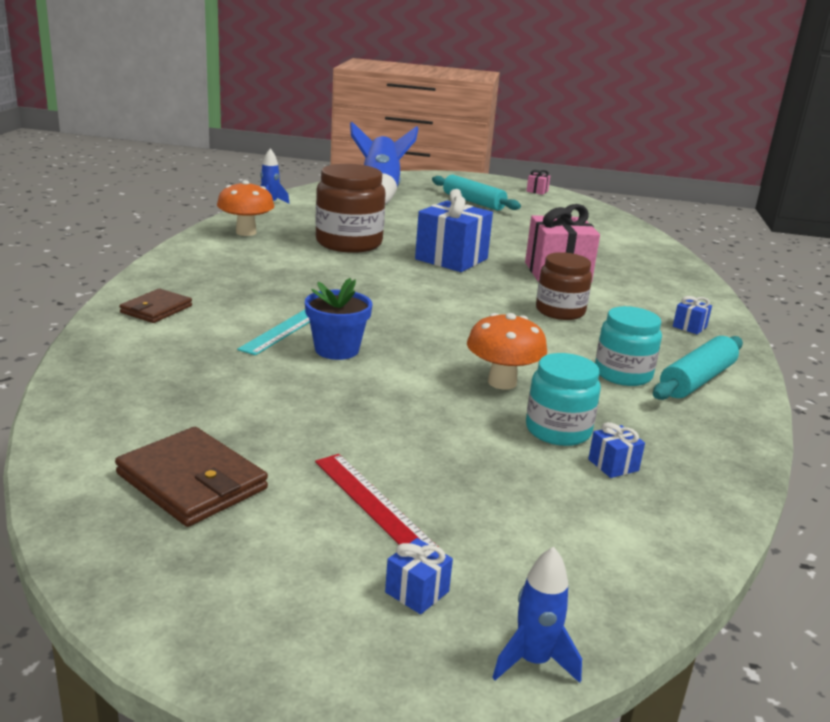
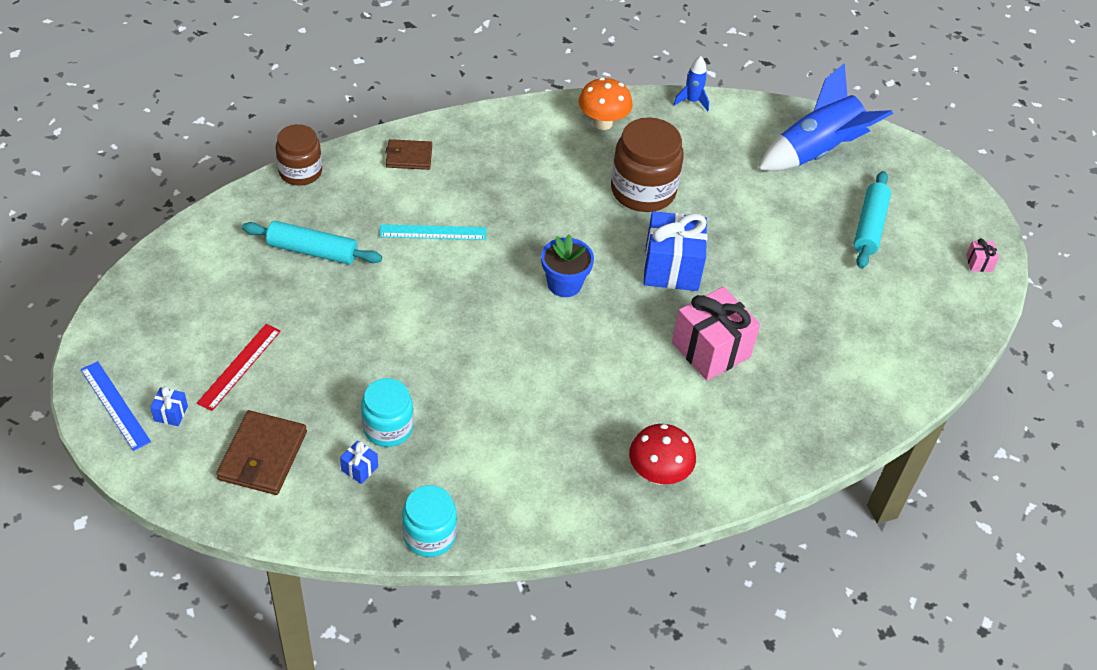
camera: 60 degrees right, 25 degrees up
brown wallet [115,427,268,527] -> brown wallet moved to [216,410,307,495]
blue flower pot [305,278,372,360] -> blue flower pot moved to [541,234,594,297]
orange mushroom [467,313,547,390] -> none
blue rocket [492,547,582,683] -> none
brown jar [536,252,592,320] -> brown jar moved to [276,124,322,186]
turquoise jar [595,306,662,386] -> turquoise jar moved to [402,485,457,557]
turquoise rolling pin [653,336,743,400] -> turquoise rolling pin moved to [242,221,382,265]
blue gift [673,296,712,334] -> red mushroom [629,424,696,485]
none -> blue ruler [81,361,151,451]

